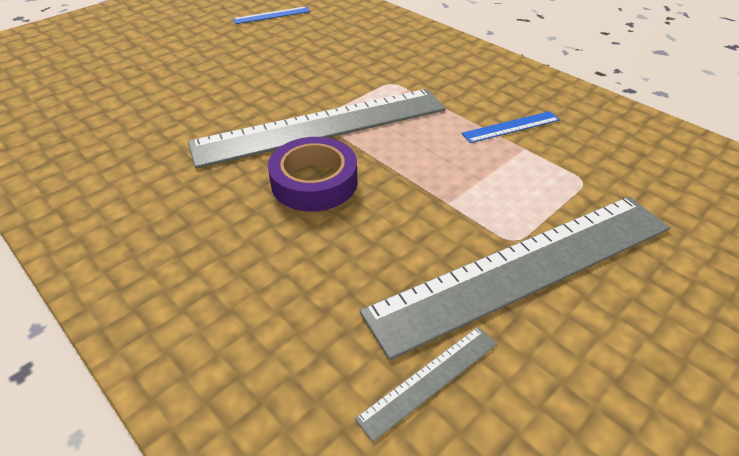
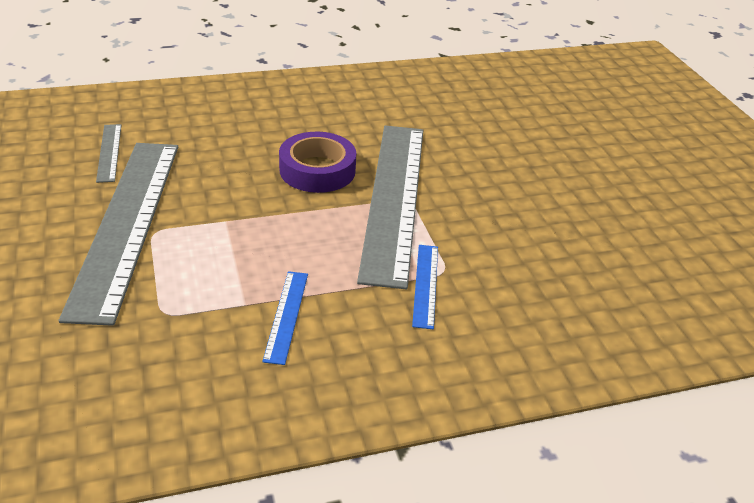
camera: 115 degrees right, 5 degrees down
blue ruler [233,7,310,24] -> blue ruler moved to [412,245,438,329]

